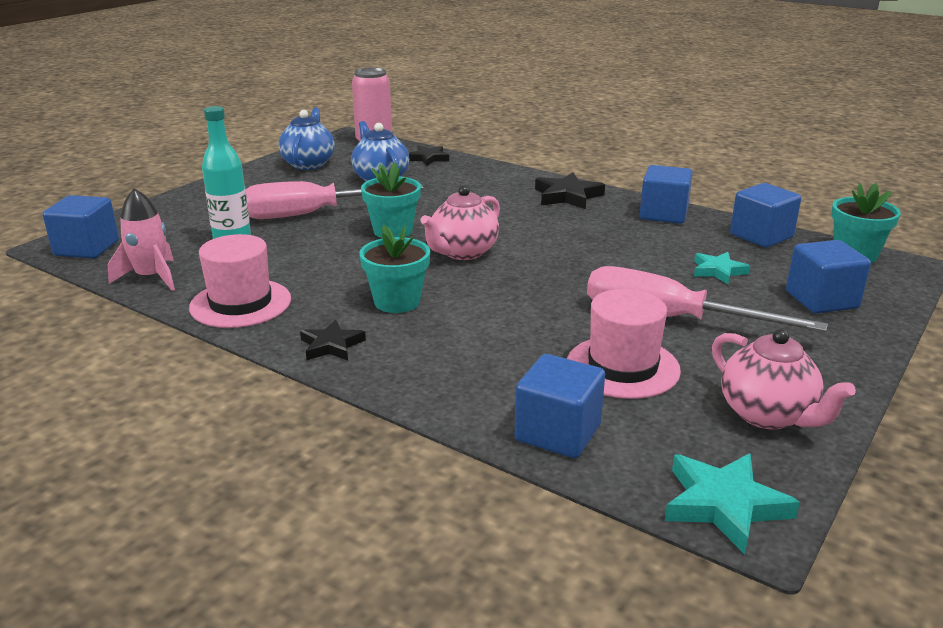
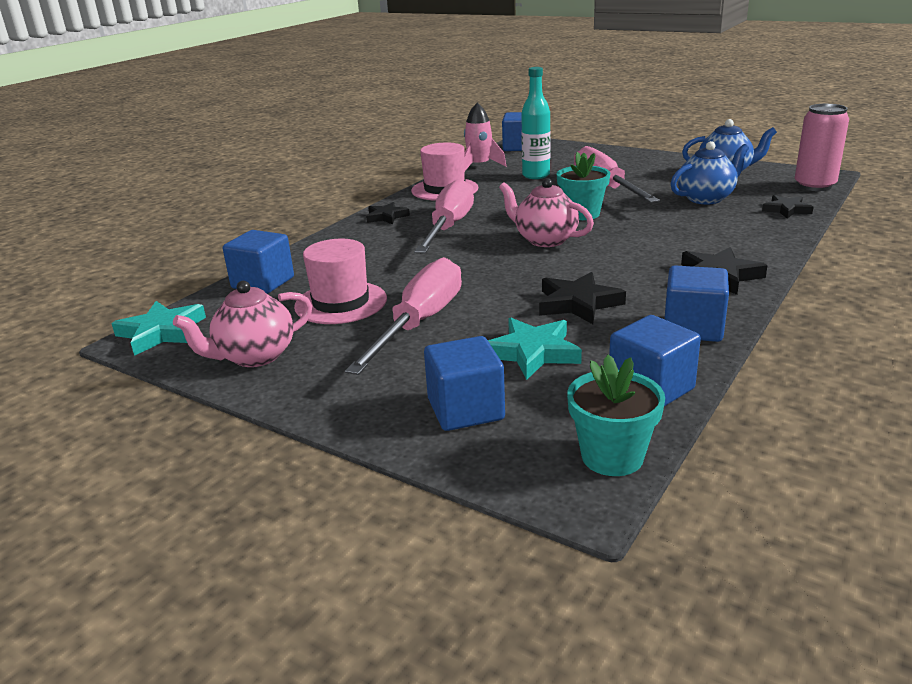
camera: 90 degrees right, 0 degrees up
turquoise flower pot [359,225,430,313] -> pink screwdriver [414,179,474,253]
turquoise star [694,252,750,285] -> turquoise star [488,318,582,380], size x1.51
none -> black star [539,272,626,324]

